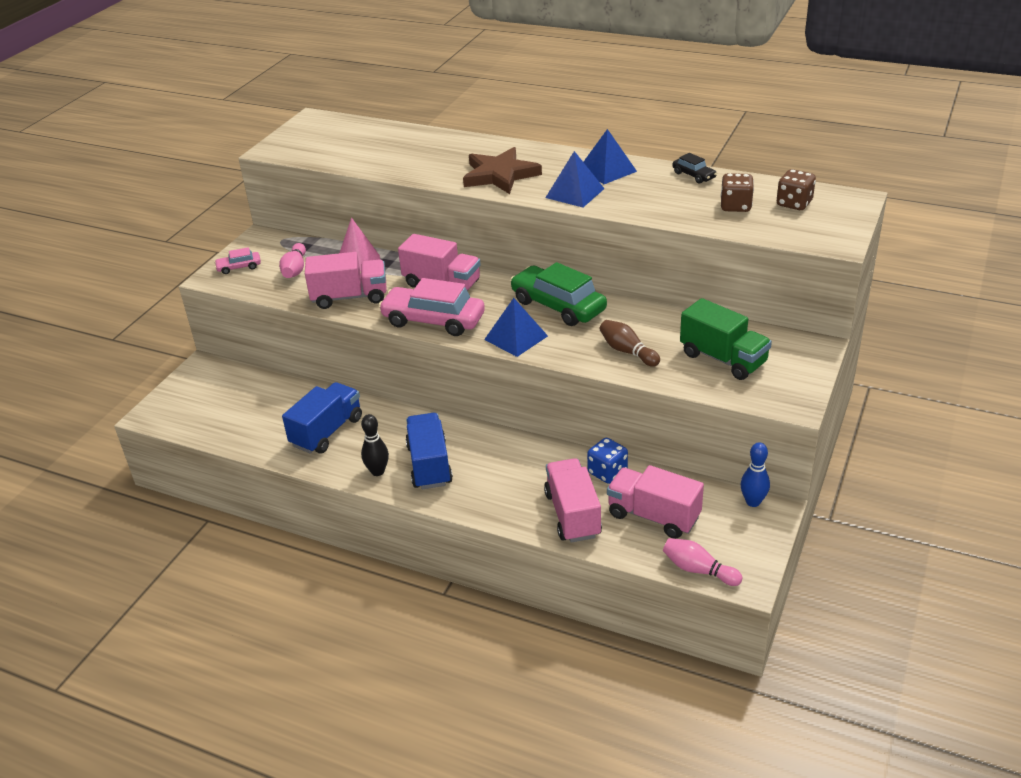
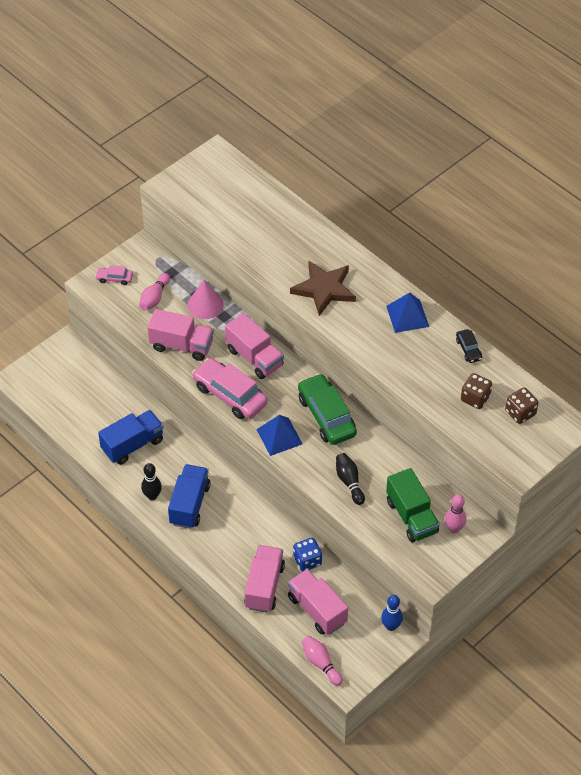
camera: 20 degrees right, 15 degrees up
blue pyramid [545,151,605,207] -> none
brown bowling pin [599,320,660,367] -> black bowling pin [336,453,365,505]
none -> pink bowling pin [445,495,466,533]

